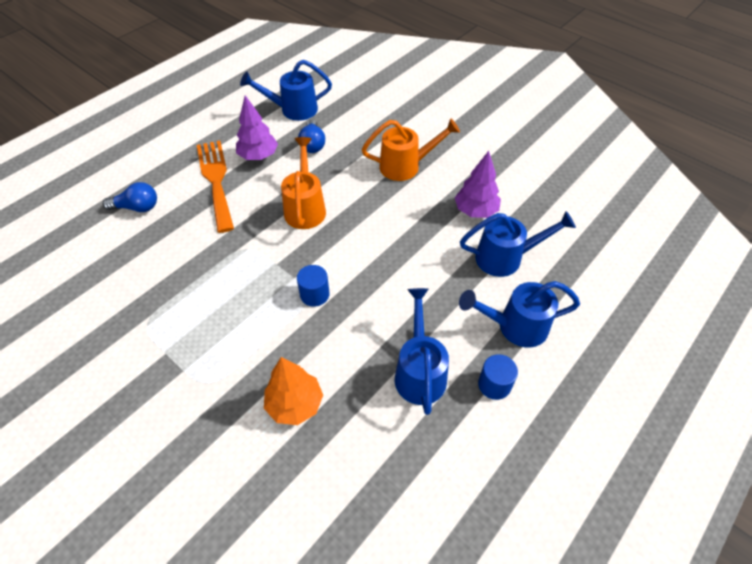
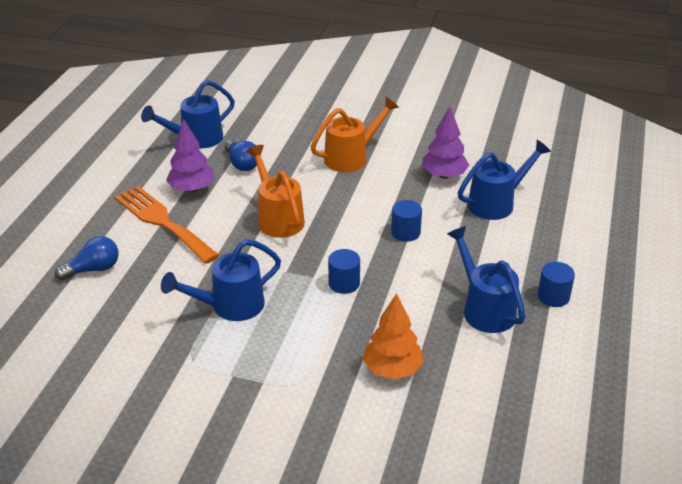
camera: 25 degrees left, 15 degrees down
blue watering can [459,281,580,348] -> blue watering can moved to [161,239,281,321]
none -> blue cylinder [391,200,422,242]

